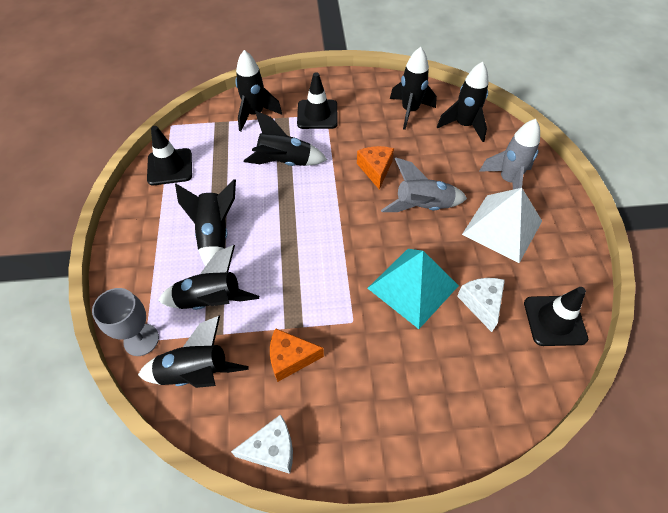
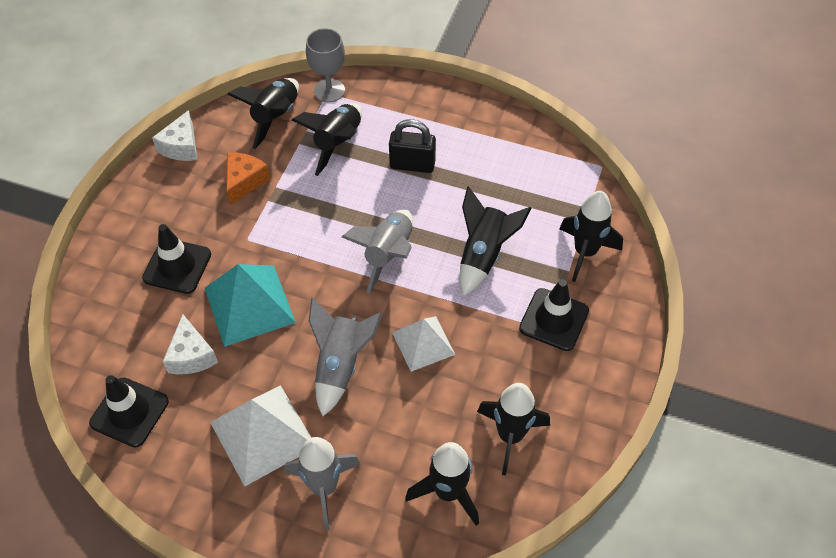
camera: 115 degrees right, 0 degrees up
black traffic cone [147,126,192,185] -> black traffic cone moved to [142,224,211,294]
black rocket [175,179,236,266] -> black padlock [389,119,436,173]
orange cheese [357,146,394,189] -> white pyramid [392,316,455,372]
white cheese [457,278,505,332] -> white cheese turned 60 degrees clockwise [163,314,218,375]
none -> grey rocket [342,209,413,294]

